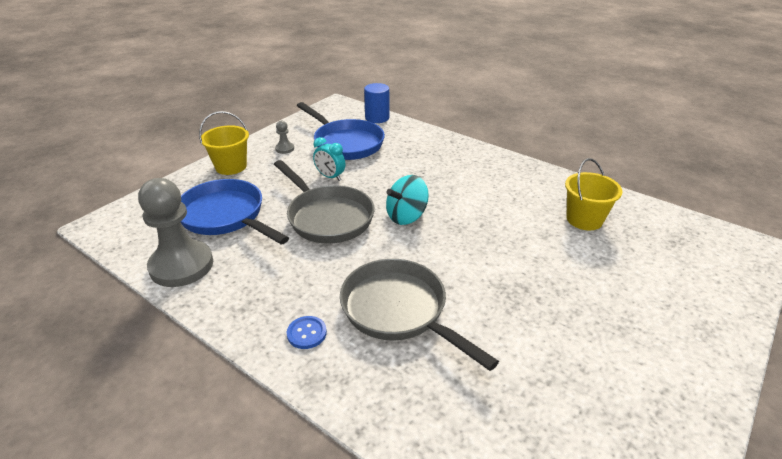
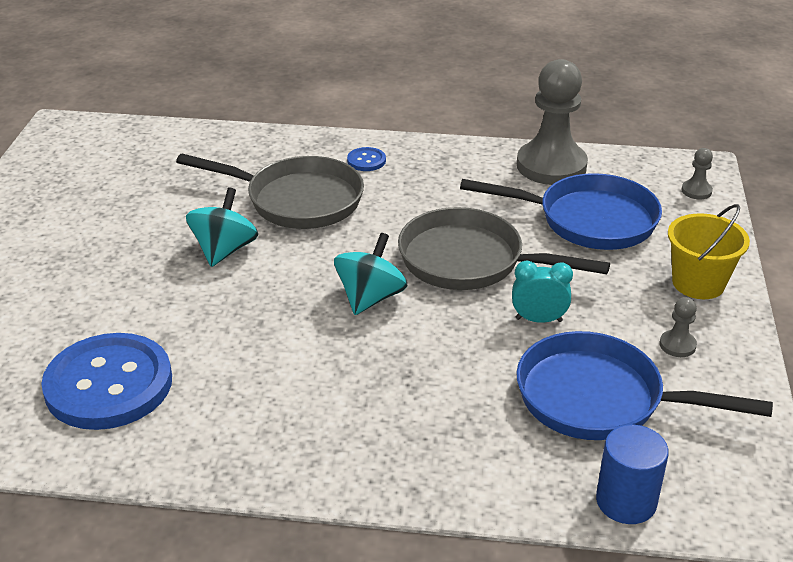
camera: 150 degrees right, 0 degrees up
yellow bucket [565,158,623,230] -> blue button [41,333,172,430]
none -> turquoise spinning top [186,188,258,267]
none -> grey pawn [682,148,713,200]

